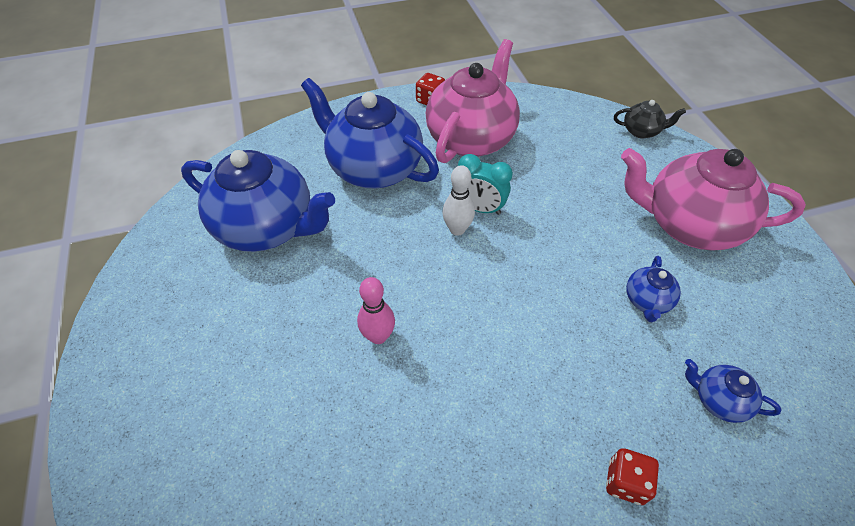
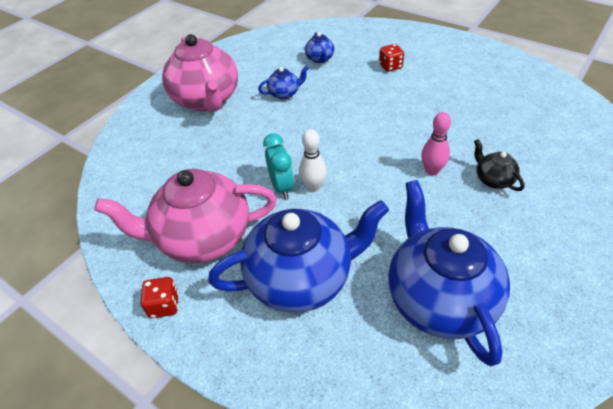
camera: 125 degrees left, 5 degrees down
blue teapot [301,78,439,189] -> blue teapot turned 105 degrees counterclockwise [208,200,389,313]
black teapot [614,100,686,138] -> black teapot moved to [474,139,525,191]

